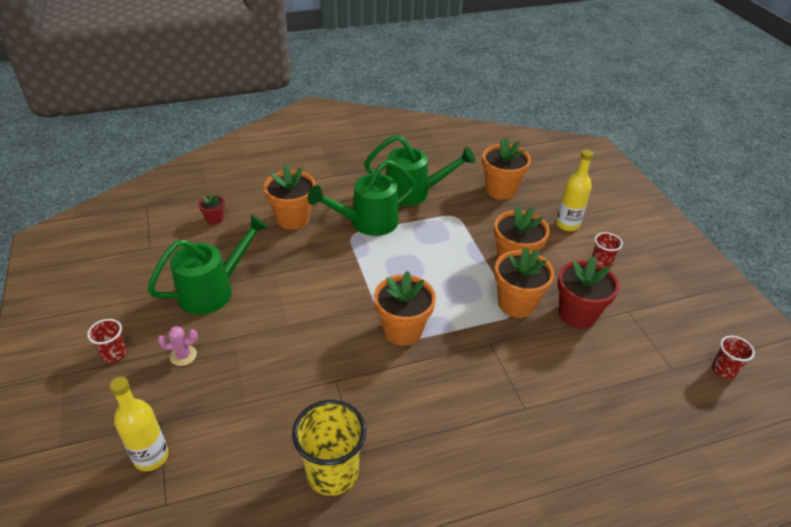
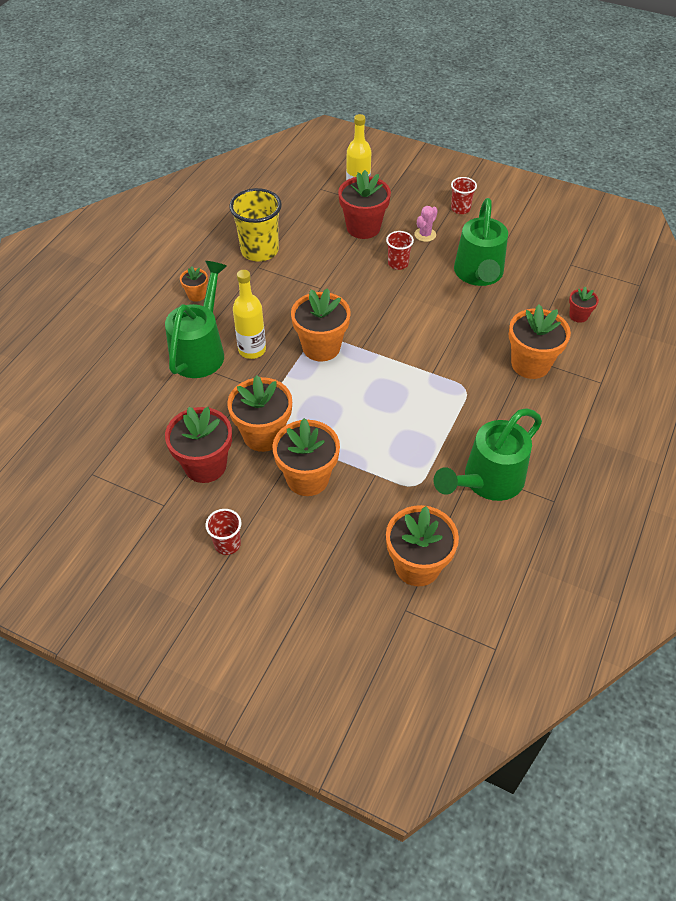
camera: 135 degrees right, 10 degrees up
green watering can [308,160,416,236] -> green watering can moved to [165,261,227,378]
yellow bottle [556,149,593,231] -> yellow bottle moved to [233,270,266,359]
red cup [712,336,755,379] -> red cup moved to [386,231,414,270]
none -> orange flower pot [180,266,208,302]
none -> red flower pot [338,170,391,239]

